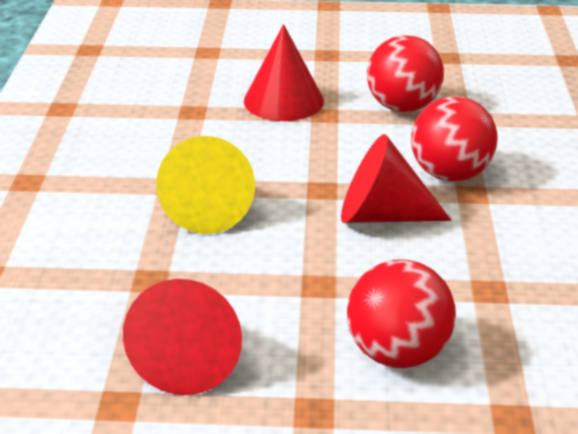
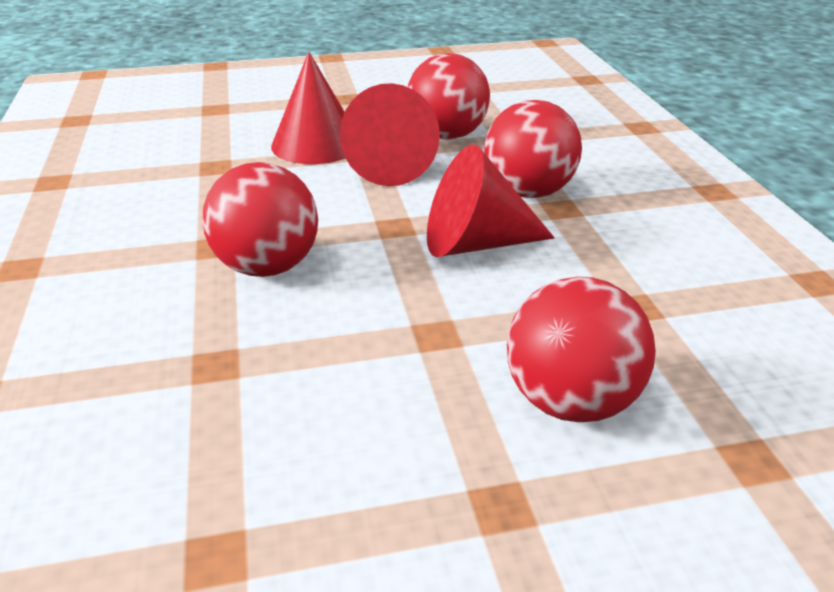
camera: 15 degrees left, 0 degrees up
red cone [123,279,242,395] -> red cone moved to [340,83,440,186]
yellow cone [156,136,255,234] -> red ball [202,162,318,277]

